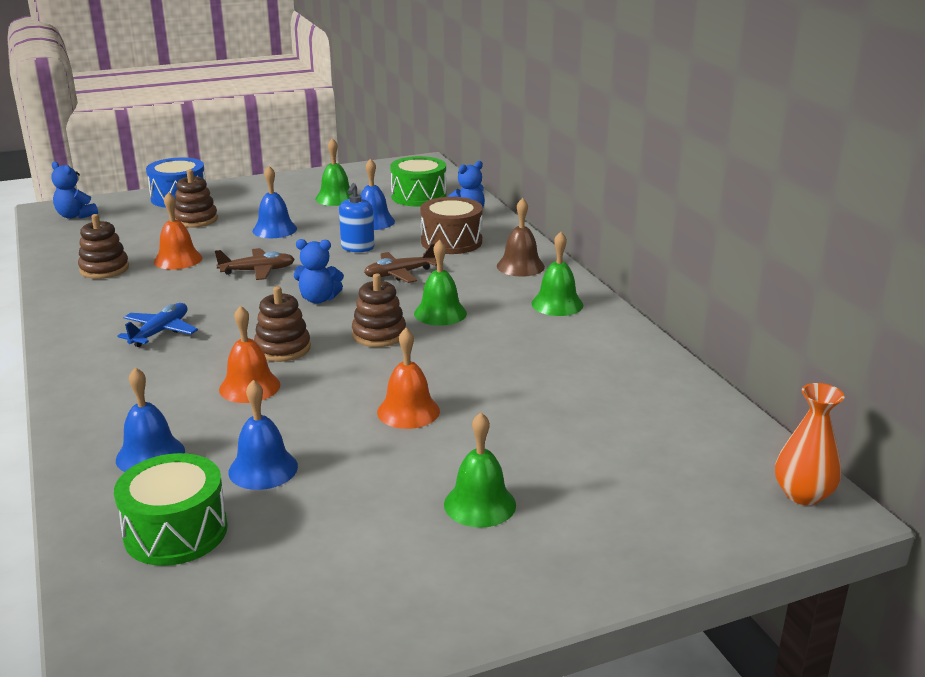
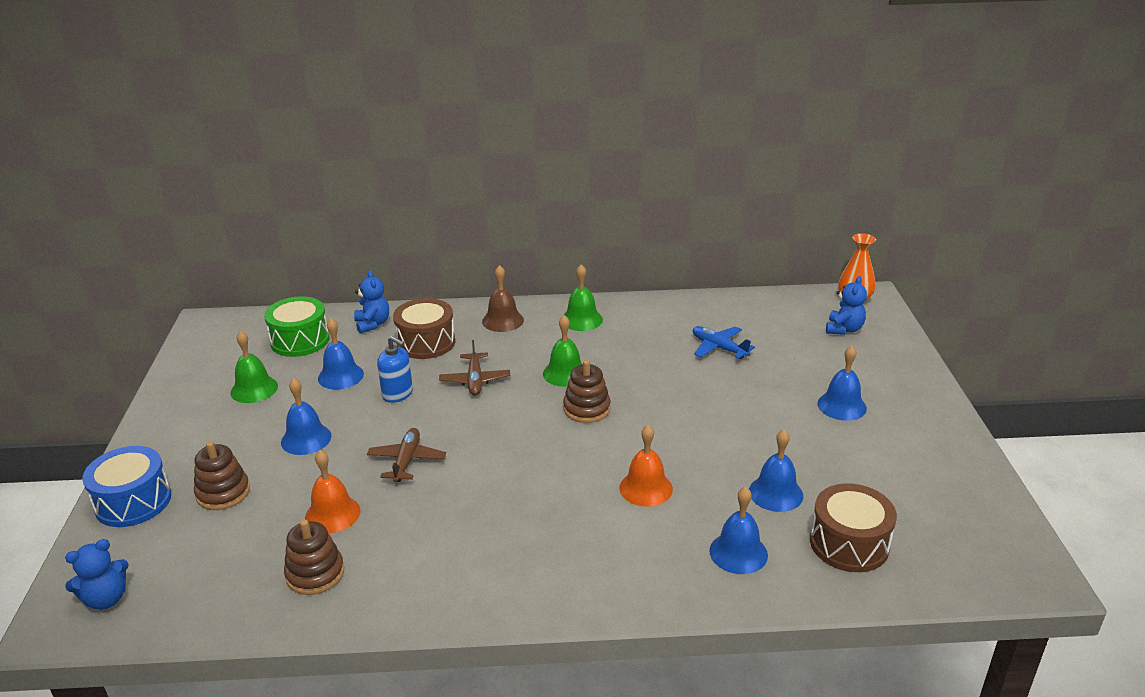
camera: 70 degrees left, 5 degrees up
green drum [114,453,228,566] -> brown drum [810,483,897,572]
blue plane [117,303,198,347] -> blue plane moved to [693,326,755,359]
brown stacking toy [254,286,311,362] -> none
blue teddy bear [294,239,344,304] -> blue teddy bear moved to [826,276,867,335]
orange bell [377,328,440,429] -> none
green bell [444,412,516,528] -> blue bell [817,345,867,421]

